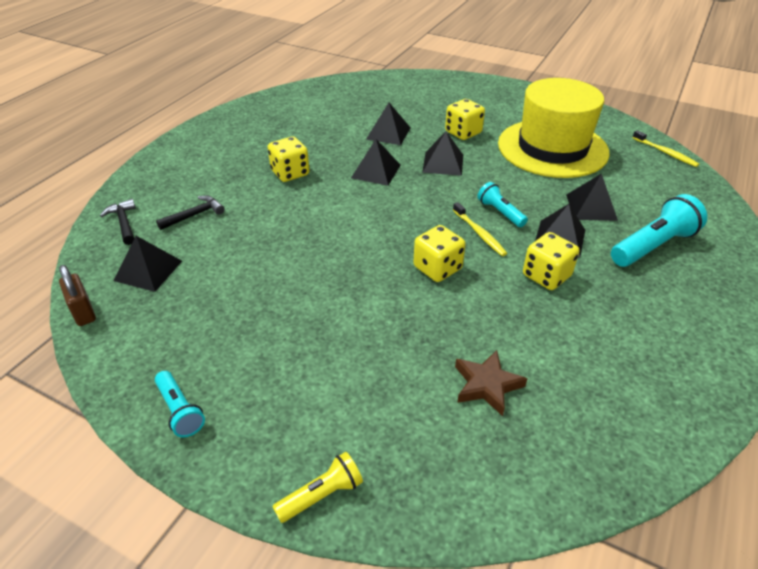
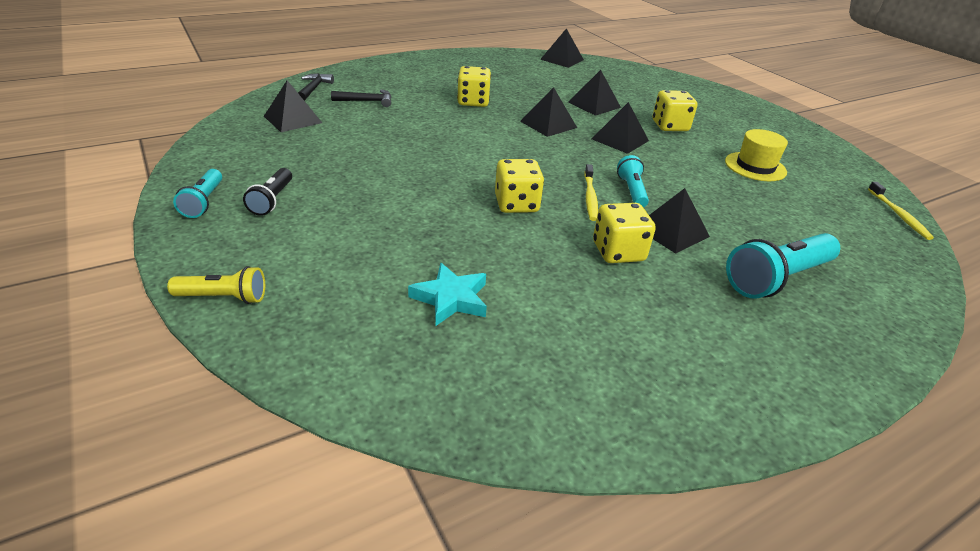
camera: 30 degrees right, 5 degrees down
brown padlock [59,265,96,326] -> none
brown star [455,350,527,416] -> turquoise star [408,263,487,326]
yellow hat [498,78,610,178] -> yellow hat [725,129,788,181], size x0.46
black pyramid [566,173,618,221] -> black pyramid moved to [540,28,584,68]
turquoise flashlight [611,194,707,267] -> turquoise flashlight turned 150 degrees clockwise [726,233,840,299]
none -> black flashlight [243,168,292,216]

